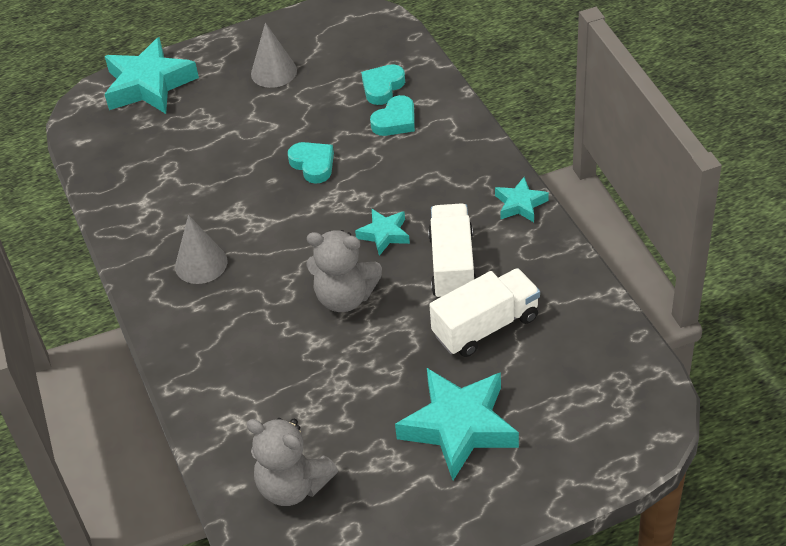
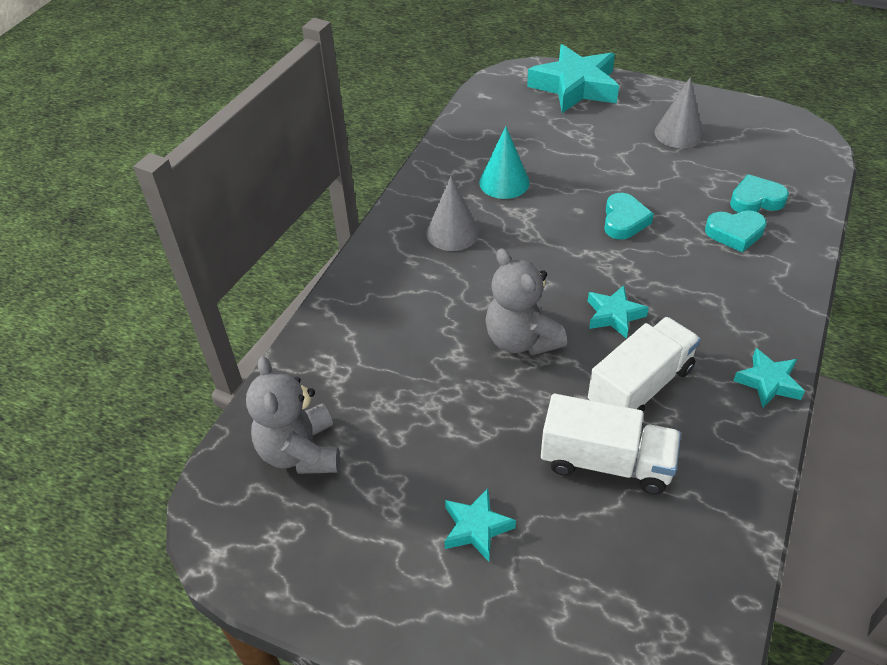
camera: 45 degrees right, 0 degrees up
turquoise star [395,368,519,480] -> turquoise star [444,488,516,562], size x0.51
none -> turquoise cone [479,126,530,199]

